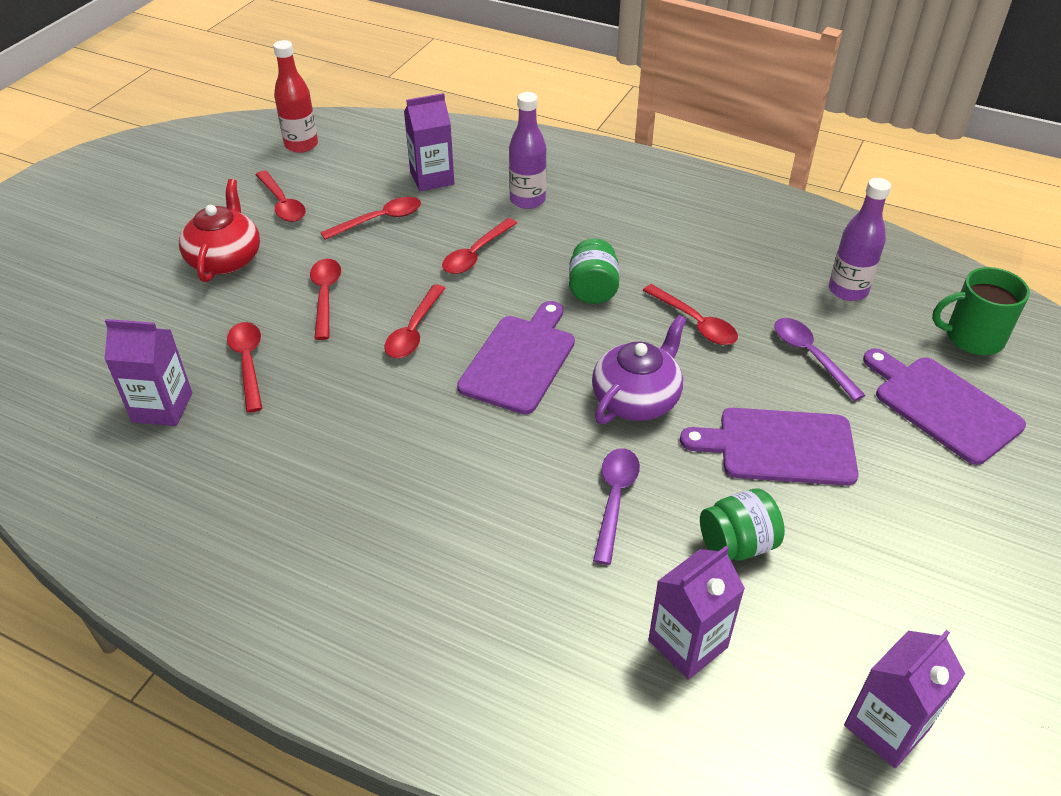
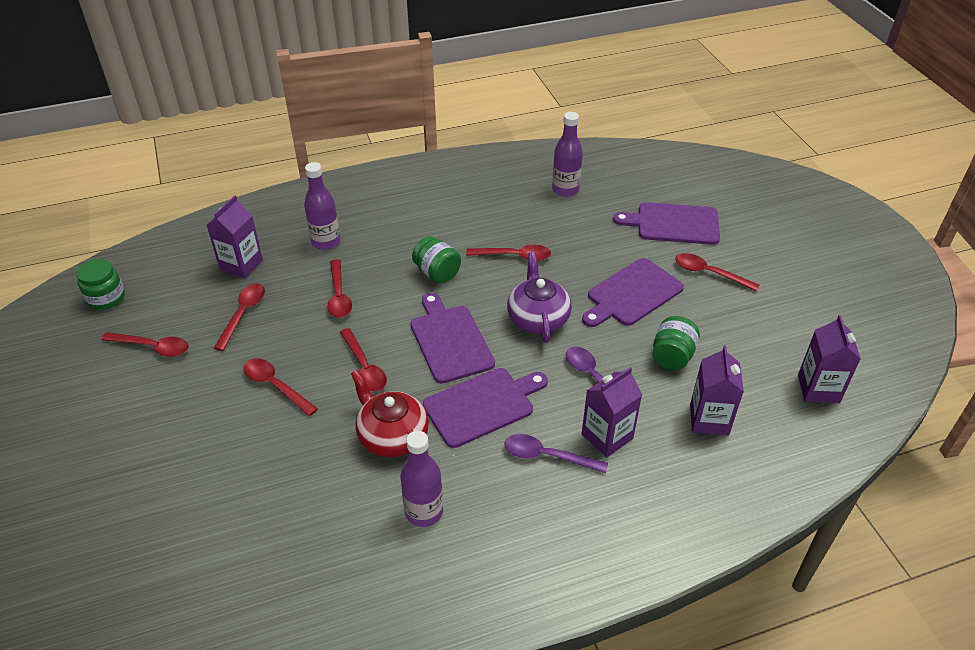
camera: 45 degrees left, 0 degrees up
purple carton [104,319,192,426] -> purple carton moved to [582,367,642,457]
red teapot [179,179,260,282] -> red teapot moved to [351,370,429,457]
red spoon [227,322,263,413] -> red spoon moved to [675,253,759,292]
red bottle [273,40,318,153] -> green jar [76,259,125,310]
purple spoon [774,318,865,401] -> purple spoon moved to [505,434,608,473]
green mug [932,267,1030,355] -> none
none -> purple bottle [400,431,443,527]
none -> purple cutting board [423,368,548,448]

